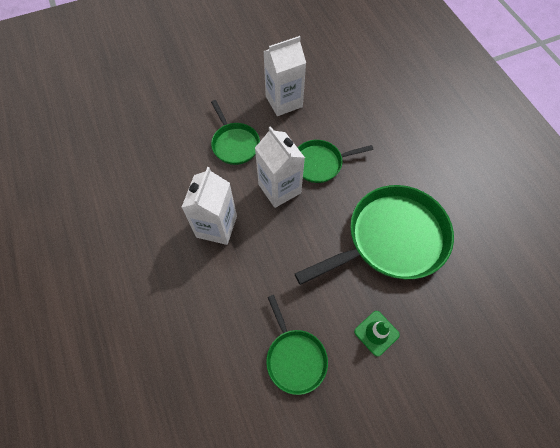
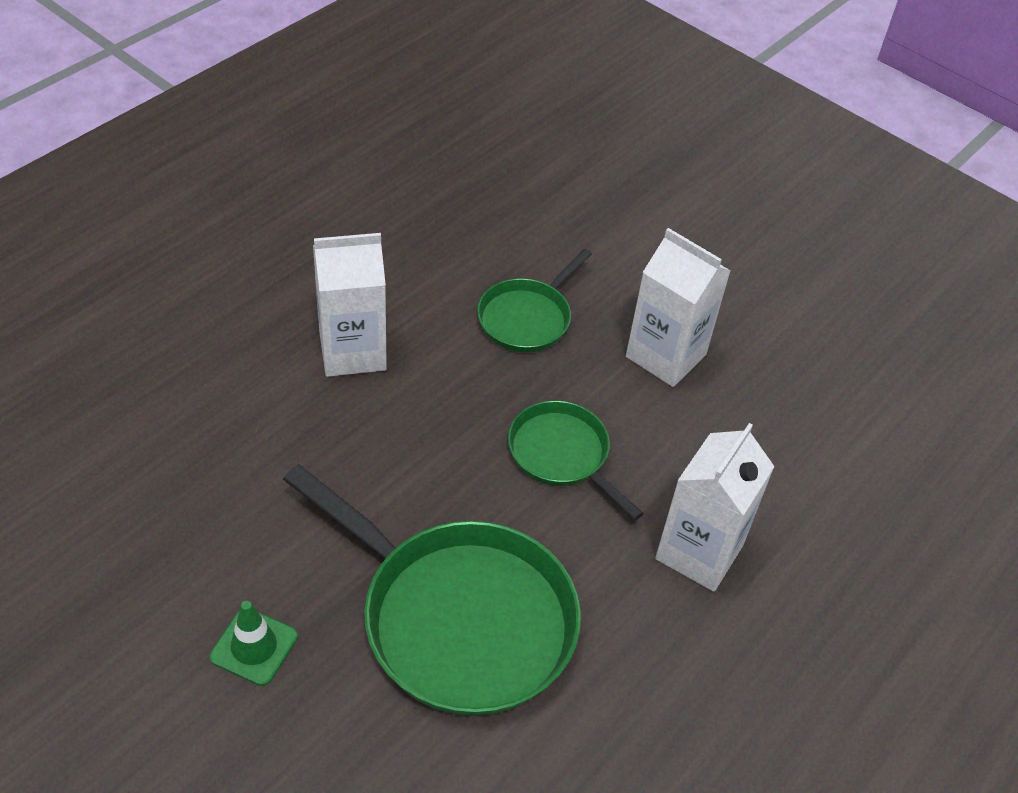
camera: 60 degrees right, 15 degrees down
white carton [255,126,305,208] -> white carton moved to [655,423,775,592]
green pan [266,295,328,395] -> none

